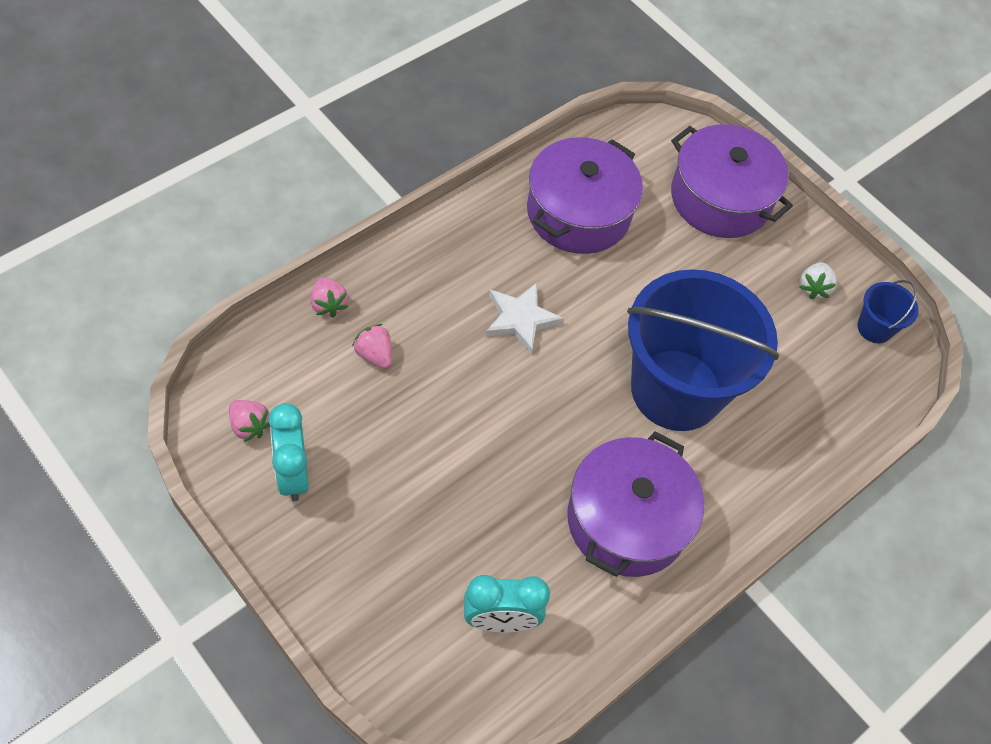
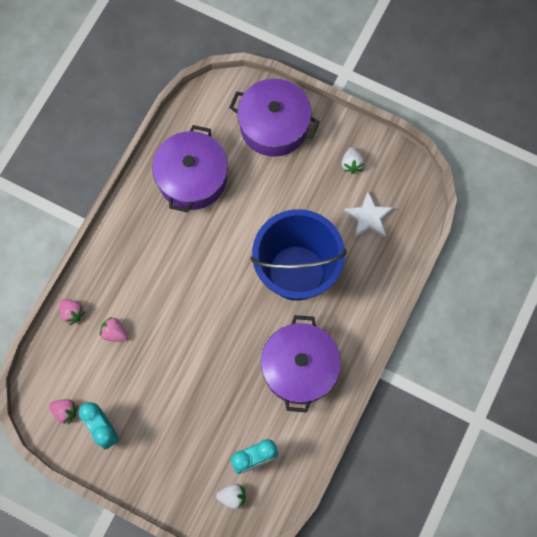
camera: 15 degrees left, 15 degrees up
white star [485,283,564,354] -> white star moved to [344,191,394,238]
blue bucket [857,280,919,343] -> none
none -> white strawberry [216,484,246,510]

